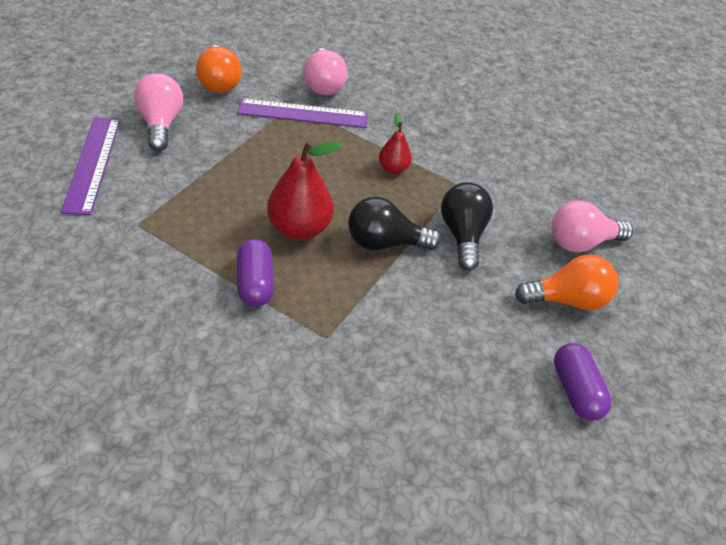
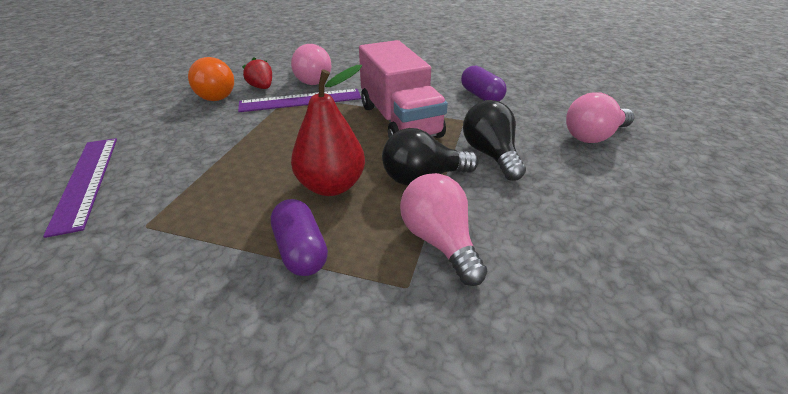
camera: 10 degrees left, 10 degrees down
pink light bulb [134,73,183,151] -> pink light bulb moved to [400,173,487,286]
red pear [379,112,412,174] -> pink truck [359,40,448,138]
orange light bulb [515,255,619,310] -> none
purple capsule [554,343,612,421] -> purple capsule moved to [461,66,507,101]
none -> red strawberry [242,57,272,89]

